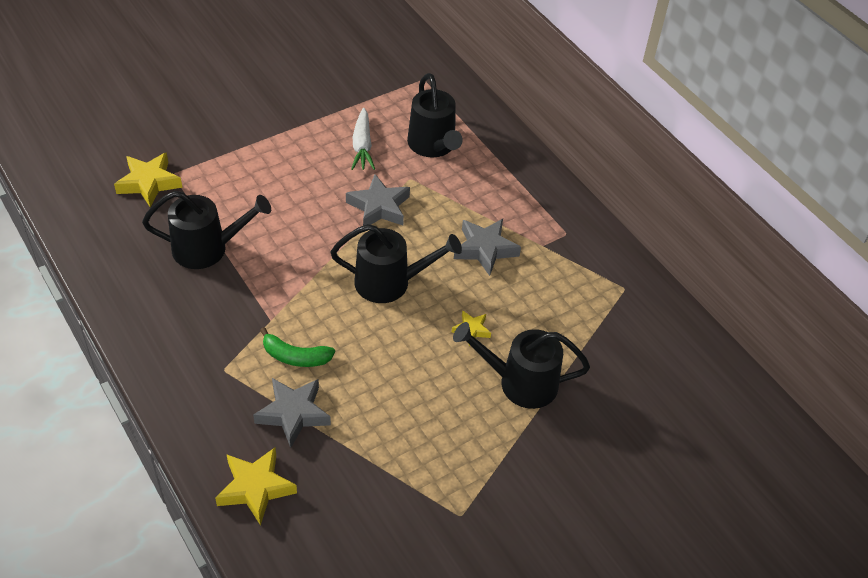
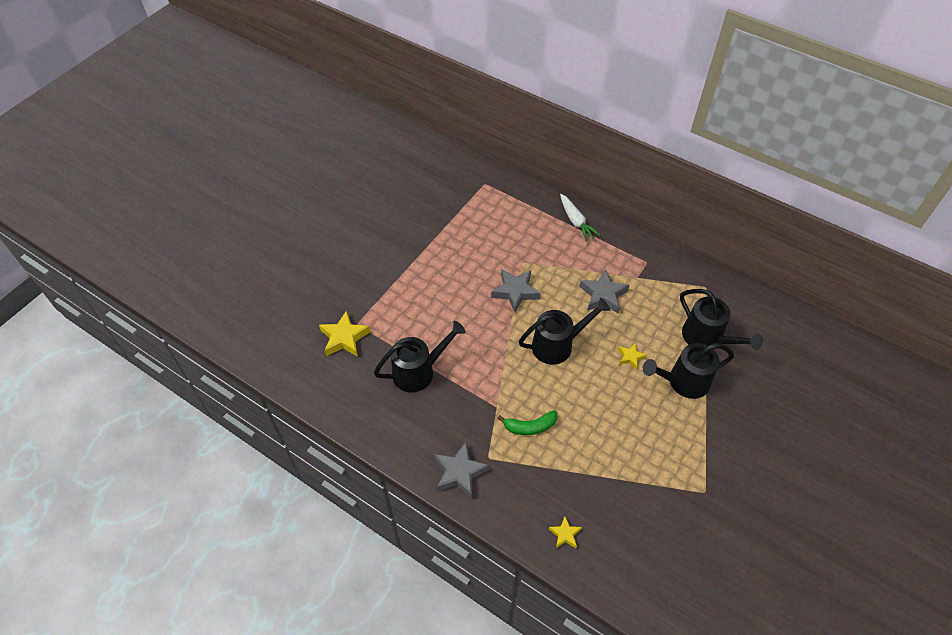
camera: 20 degrees left, 5 degrees up
yellow star [215,448,297,526] -> yellow star [549,516,582,548], size x0.56
grey star [253,378,331,448] -> grey star moved to [434,442,489,498]
white carrot [351,108,375,170] -> white carrot moved to [560,194,600,242]
black watering can [407,73,463,158] -> black watering can moved to [680,289,763,350]

